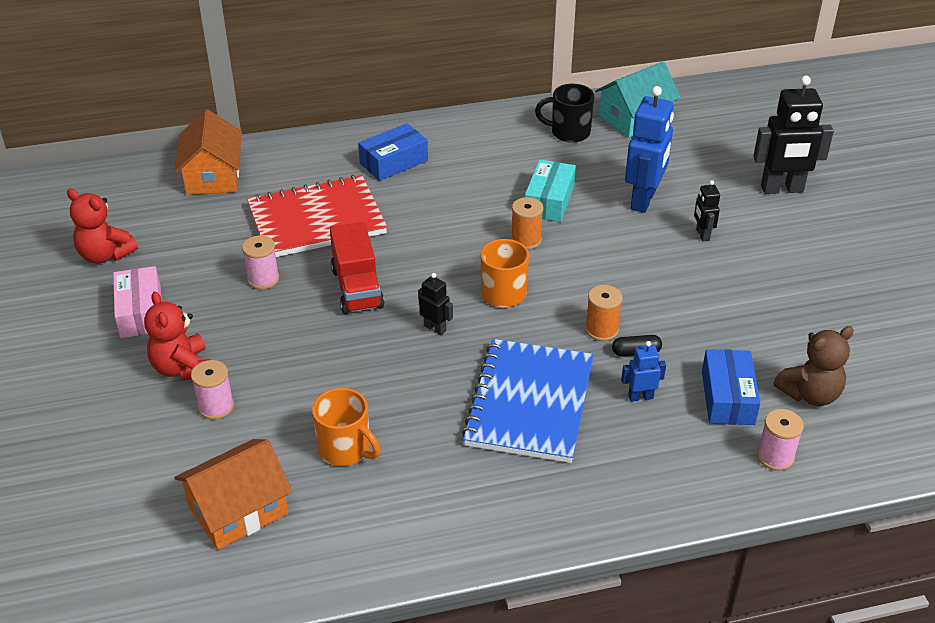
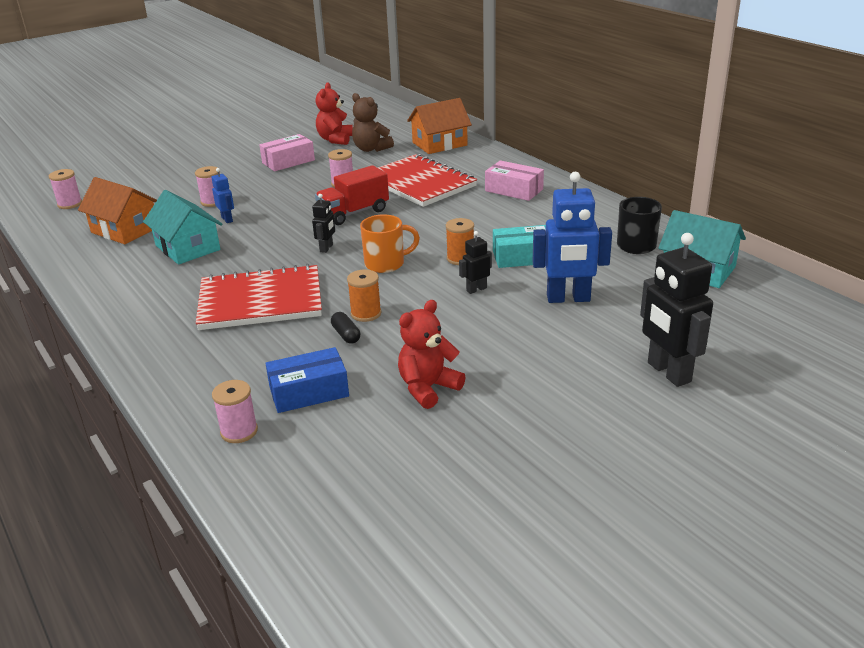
camera: 70 degrees right, 10 degrees down
red teddy bear [144,291,210,380] -> red teddy bear moved to [398,300,466,409]
orange mug [312,388,381,466] -> turquoise house [143,190,222,265]
blue box [358,123,428,181] -> pink box [485,160,544,201]
blue notebook [462,339,594,463] -> red notebook [196,264,322,330]
blue robot [621,341,666,402] -> blue robot moved to [211,168,234,223]
black robot [694,180,720,242] -> black robot moved to [459,231,492,294]
brown teddy bear [773,326,854,406] -> brown teddy bear moved to [352,93,394,152]
none -> pink spool [49,169,82,209]

